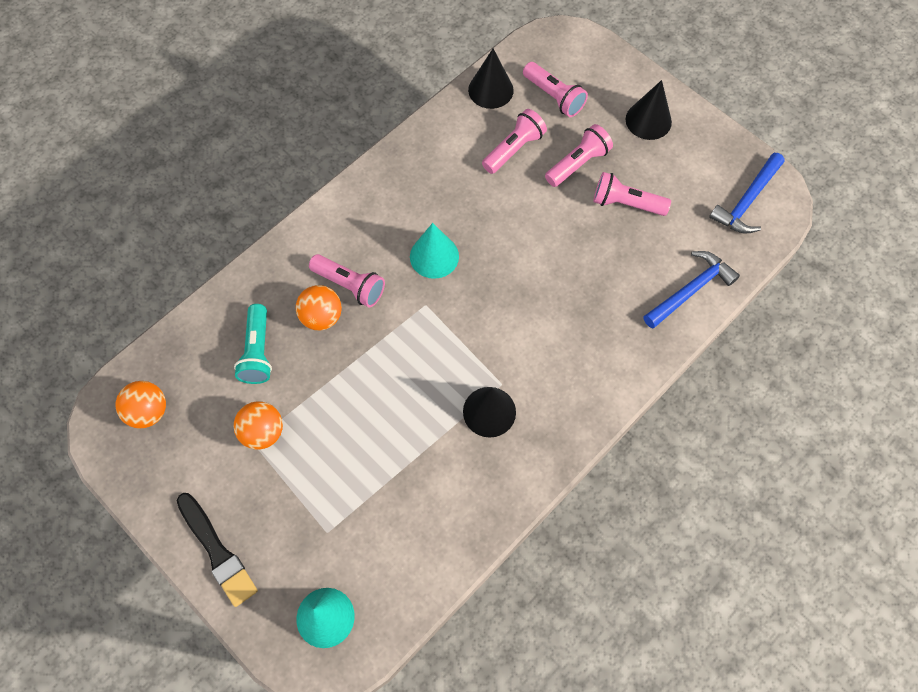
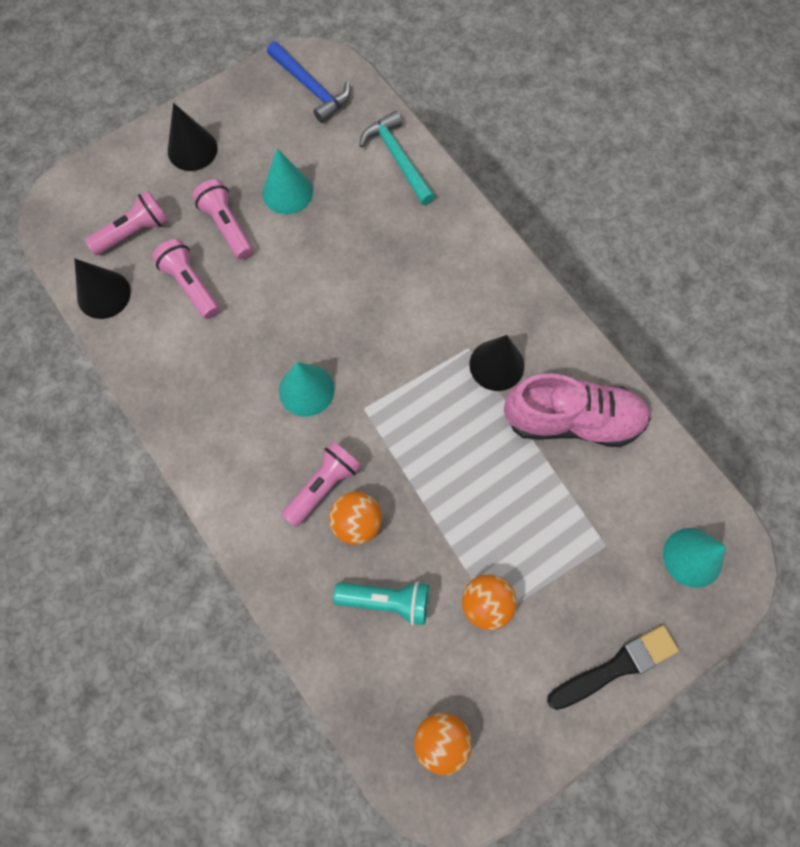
camera: 80 degrees left, 5 degrees up
pink flashlight [593,172,671,216] -> turquoise cone [262,148,313,215]
blue hammer [643,251,740,329] -> turquoise hammer [359,111,435,205]
none -> pink shoe [504,373,650,447]

